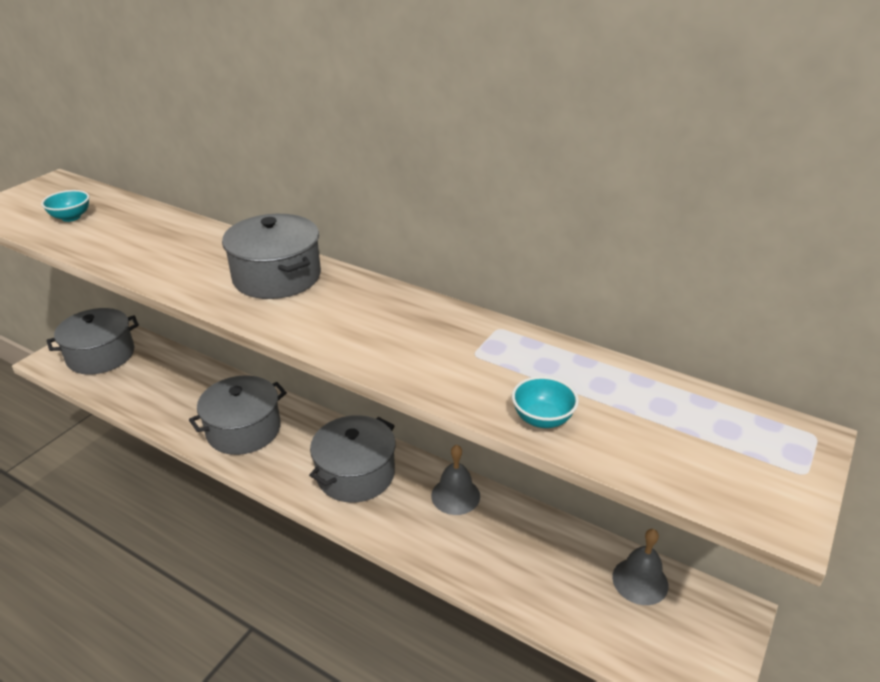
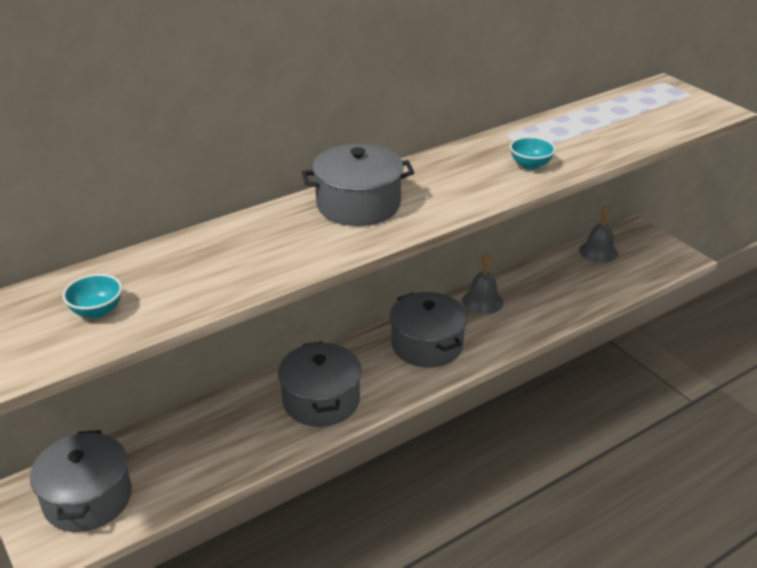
camera: 65 degrees left, 0 degrees up
turquoise bowl [512,376,579,428] -> turquoise bowl moved to [510,137,556,170]

